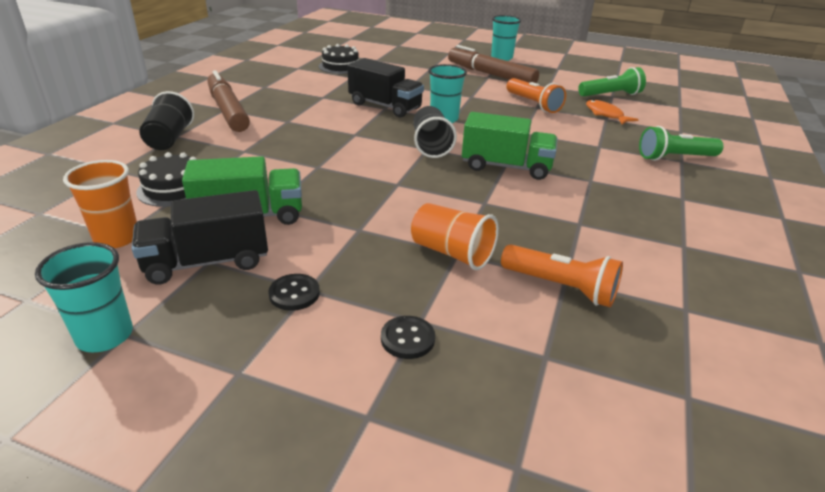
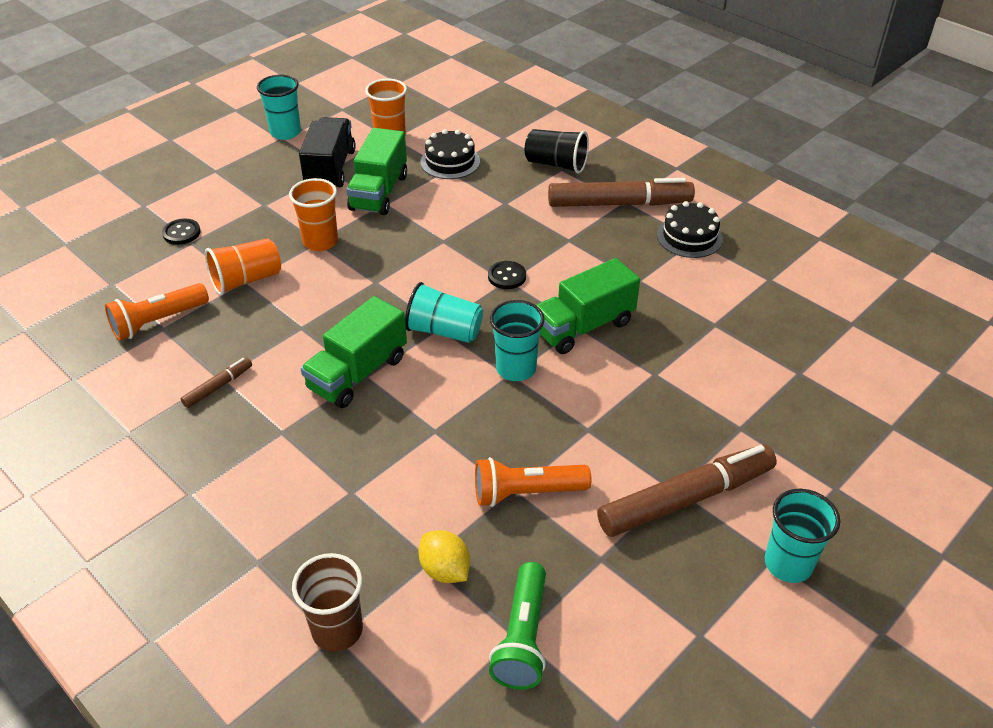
camera: 115 degrees right, 10 degrees up
black button [268,274,320,311] -> black button moved to [488,261,526,289]
black cake [319,44,359,74] -> black cake moved to [657,201,723,258]
black truck [348,58,424,117] -> green truck [536,258,640,354]
black cup [413,106,457,158] -> turquoise cup [405,282,483,343]
orange fish [586,100,639,124] -> yellow lemon [419,530,470,583]
green flashlight [639,126,724,161] -> none
none -> brown marker [181,357,252,408]
none -> orange cup [289,178,338,251]
none -> brown cup [292,553,363,652]

